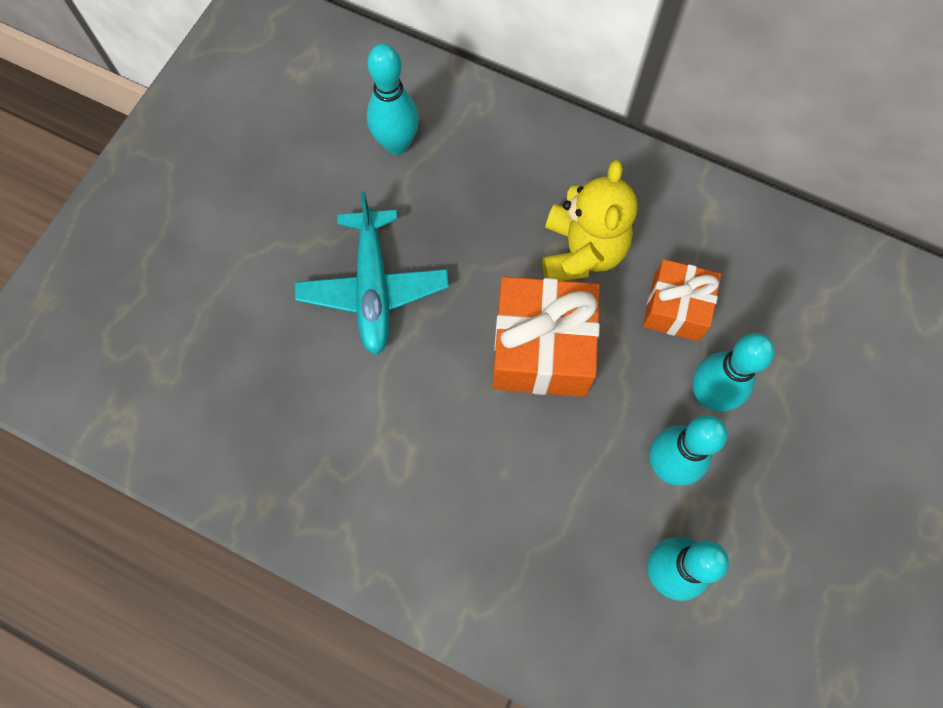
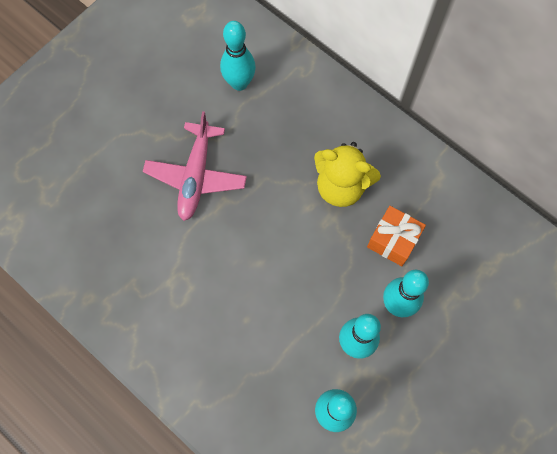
camera: 15 degrees right, 0 degrees up
turquoise plane [295,191,449,355] -> pink plane [143,111,247,221]
orange gift [492,276,600,397] -> none
yellow teddy bear [542,160,638,281] -> yellow teddy bear turned 90 degrees clockwise [314,142,381,207]

